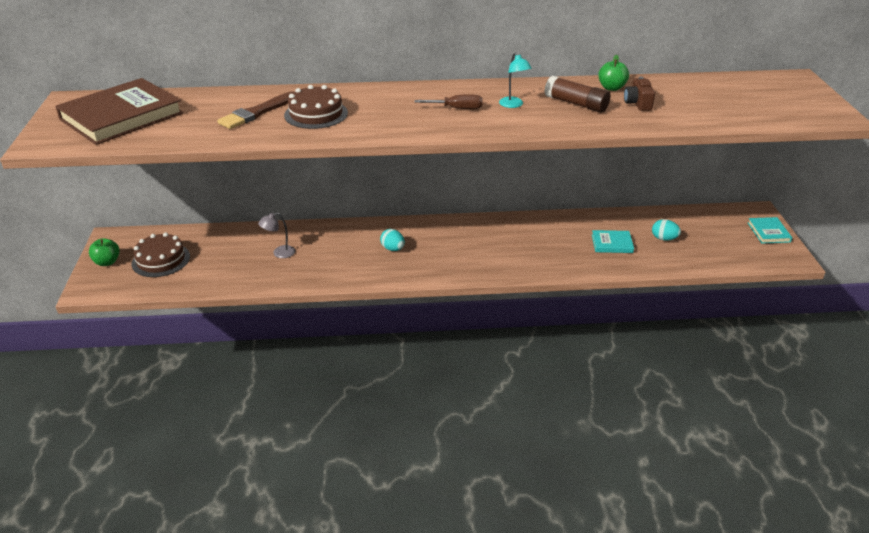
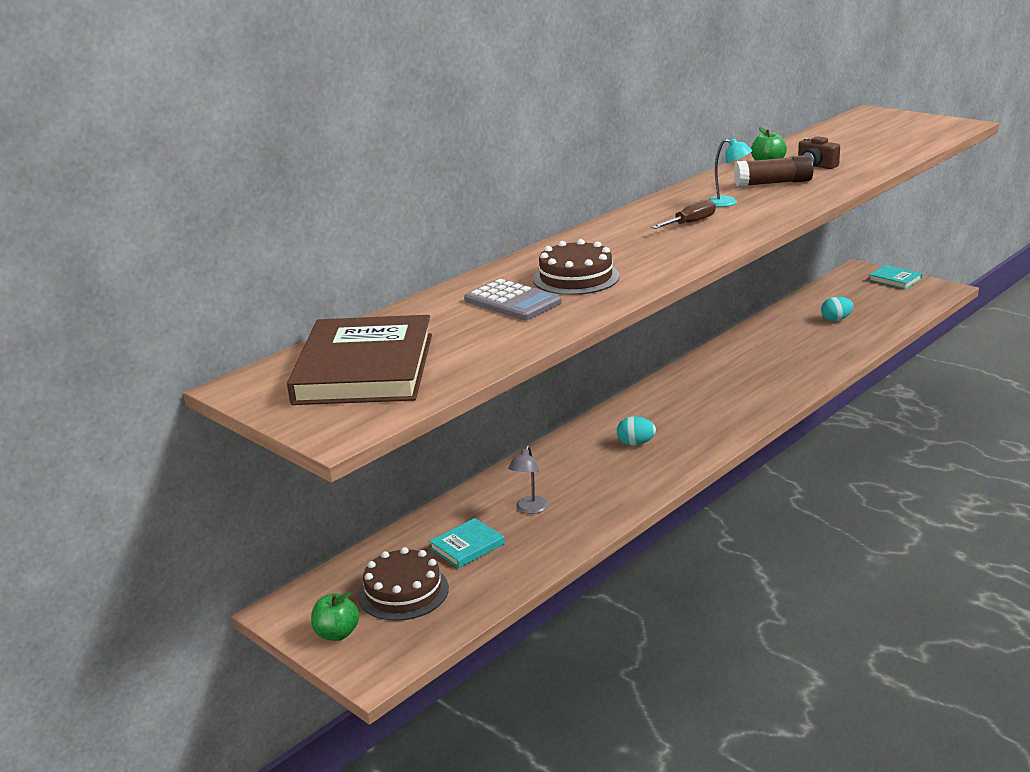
camera: 40 degrees left, 10 degrees down
brown brush [217,91,294,129] -> grey calculator [464,278,562,320]
turquoise book [592,230,634,253] -> turquoise book moved to [429,518,505,568]

